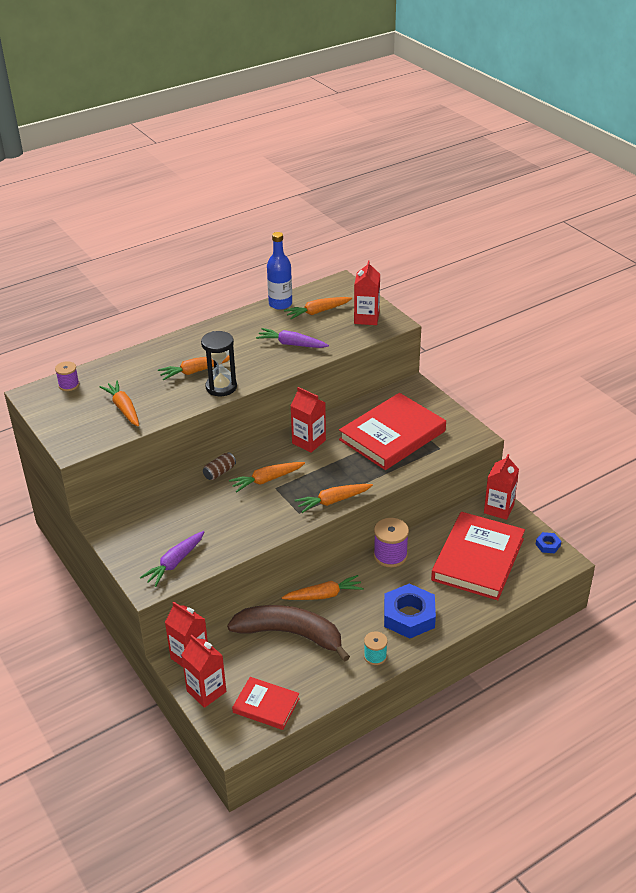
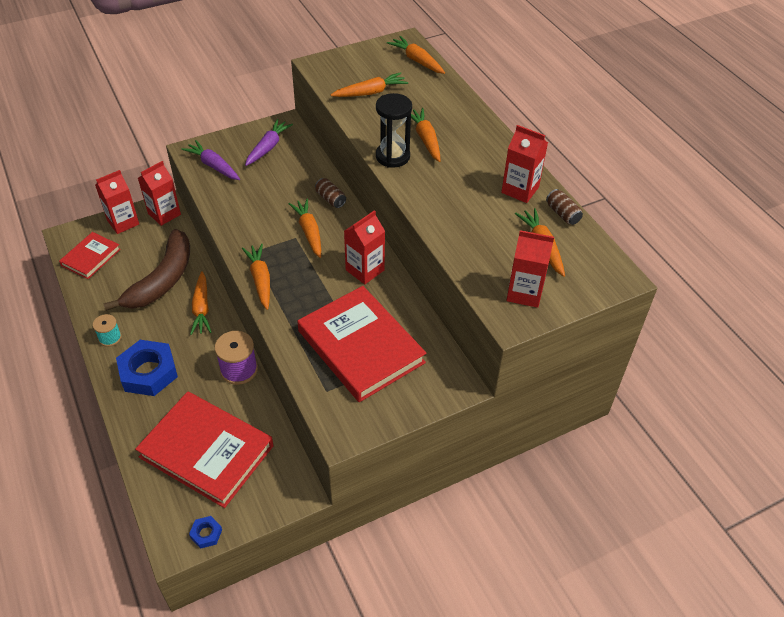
camera: 95 degrees right, 10 degrees up
purple spool [55,361,79,391] -> orange carrot [387,36,445,74]
purple carrot [256,328,329,348] -> purple carrot moved to [245,119,293,166]
blue bottle [267,232,292,310] -> brown can [546,189,583,225]
red carton [484,454,519,520] -> red carton moved to [501,125,548,203]

